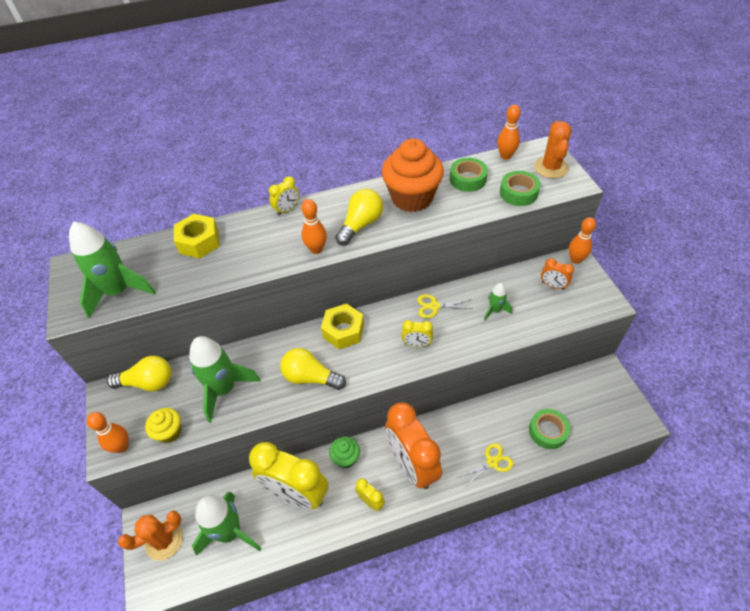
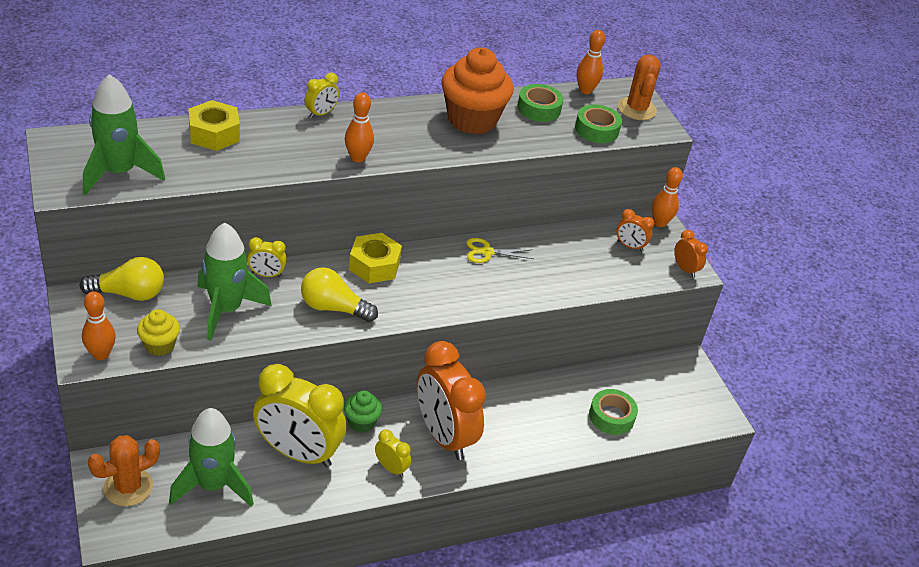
camera: 10 degrees left, 10 degrees down
yellow light bulb [335,189,383,245] -> none
yellow clock [401,320,433,347] -> yellow clock moved to [247,237,287,277]
yellow scissors [458,443,514,488] -> none
green rocket [484,283,512,320] -> none
none -> orange clock [674,230,708,278]

